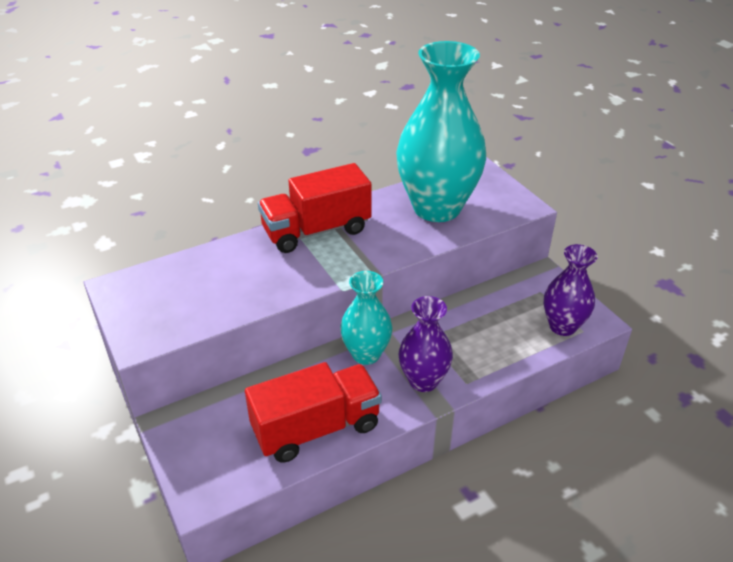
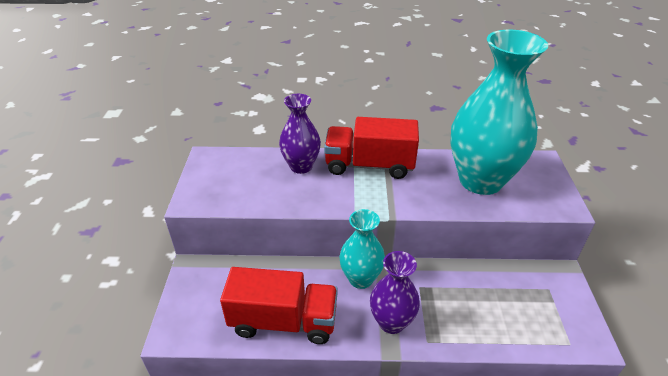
camera: 30 degrees right, 0 degrees up
purple vase [544,244,597,336] -> purple vase moved to [279,94,321,174]

